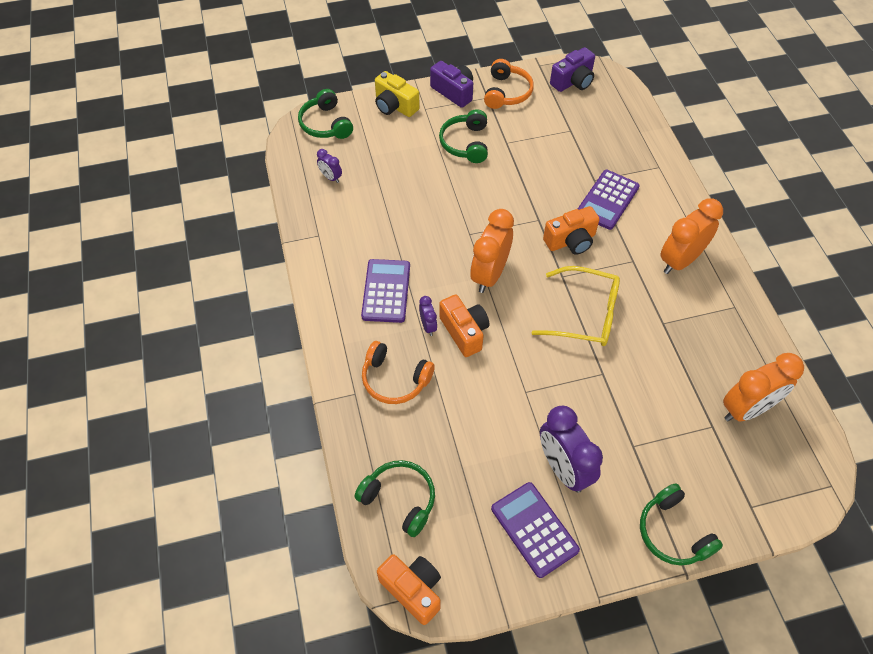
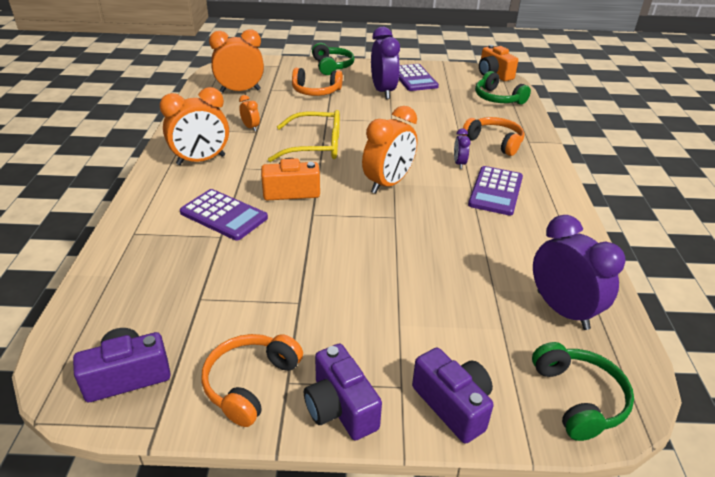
camera: 165 degrees left, 20 degrees down
purple clock [317,149,342,183] -> purple clock [533,215,626,330], size x2.11
yellow camera [375,71,420,117] -> purple camera [412,348,494,443]
green headphones [439,109,488,163] -> none
orange camera [439,295,490,357] -> none
yellow glasses [531,266,620,346] -> yellow glasses turned 150 degrees clockwise [268,110,340,162]
purple calculator [578,170,640,230] -> purple calculator turned 75 degrees clockwise [180,189,268,241]
none -> orange clock [239,95,260,131]
none -> orange headphones [292,68,343,96]

